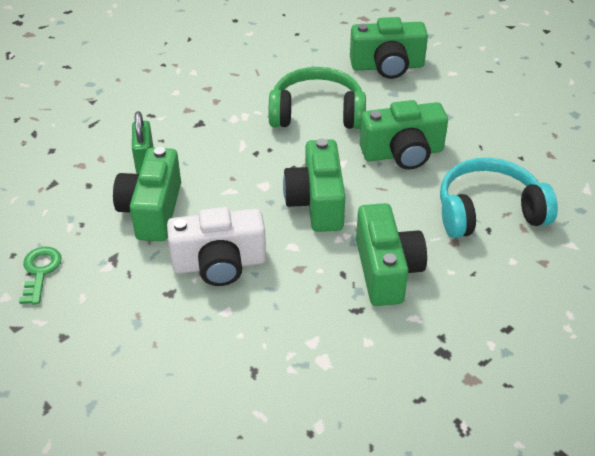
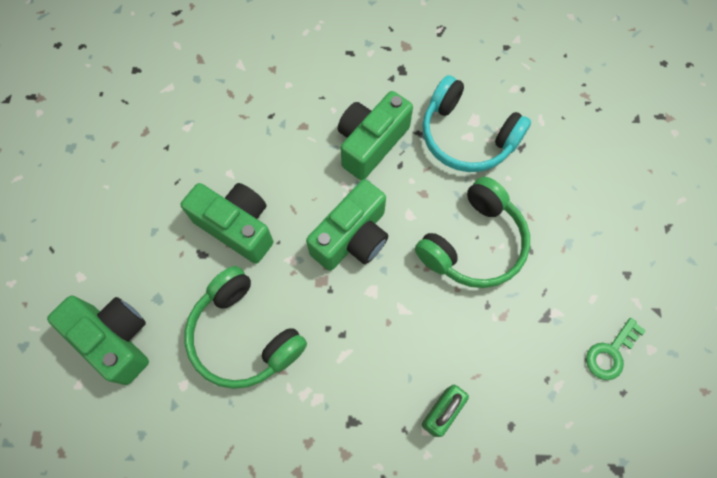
camera: 135 degrees left, 25 degrees up
green camera [113,147,181,241] -> none
white camera [167,207,266,286] -> green headphones [415,177,530,288]
turquoise headphones [440,158,558,238] -> turquoise headphones moved to [422,75,531,172]

